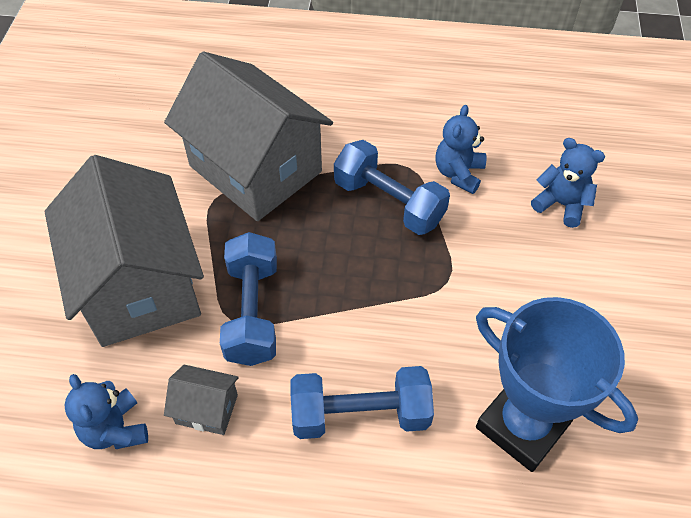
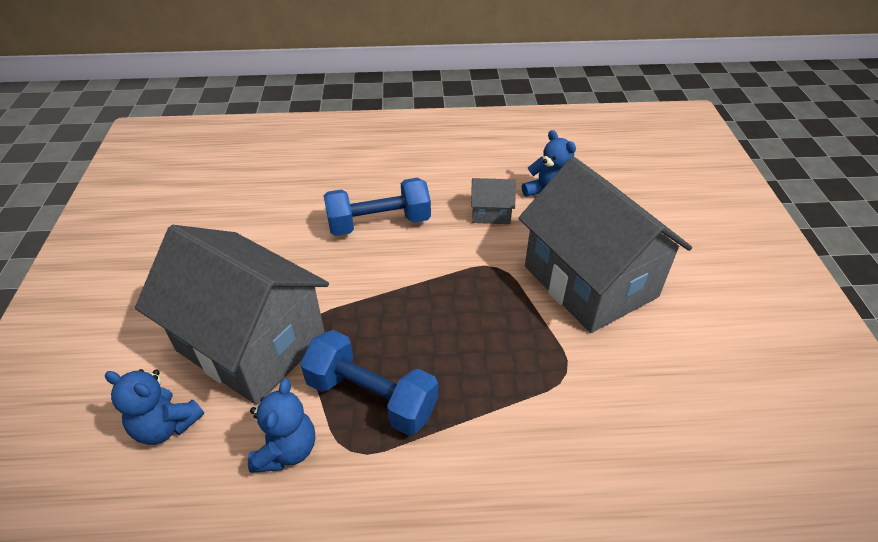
camera: 170 degrees right, 10 degrees down
grey house [164,51,333,221] -> grey house moved to [135,225,329,405]
blue dumbbell [220,232,277,366] -> none
blue trophy [476,297,638,472] -> none

